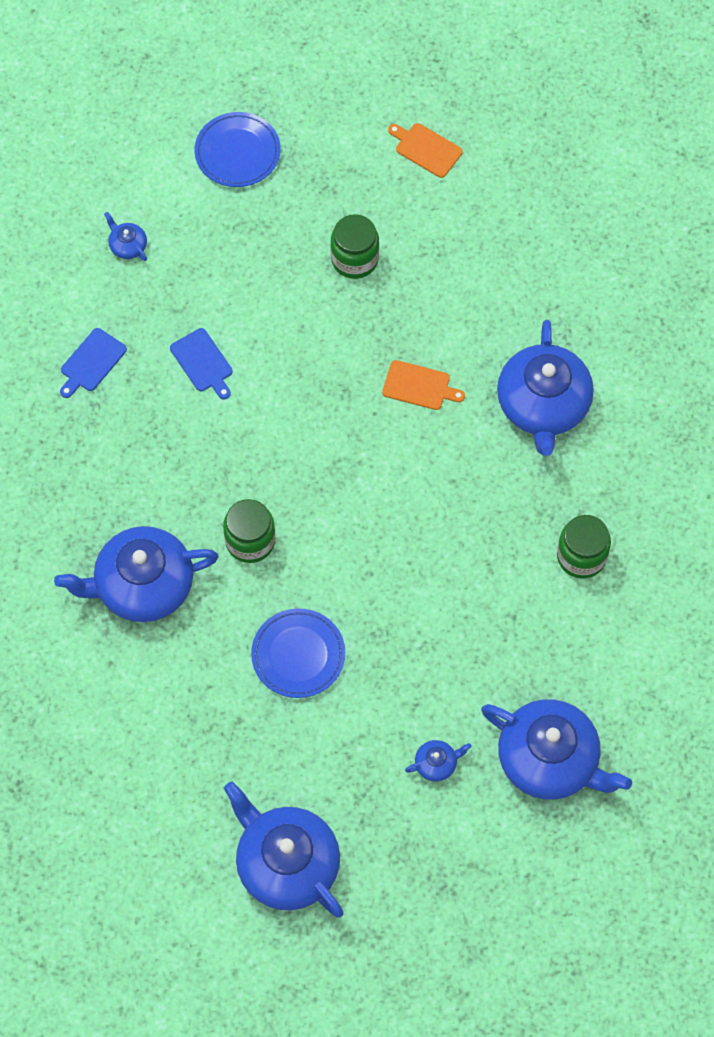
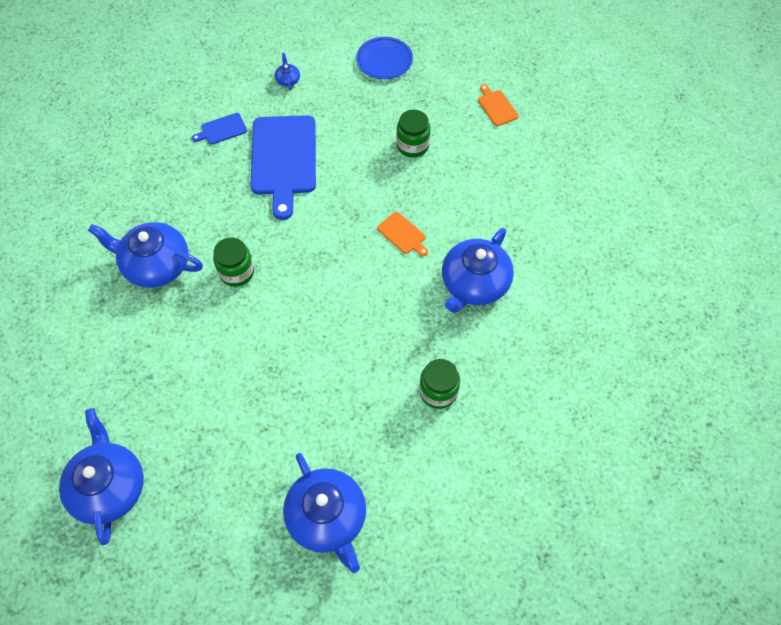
camera: 30 degrees right, 5 degrees down
blue cutting board [170,328,233,399] -> blue cutting board [250,115,316,220], size x2.27
blue plate [251,608,345,698] -> none
blue teapot [405,740,471,782] -> none

